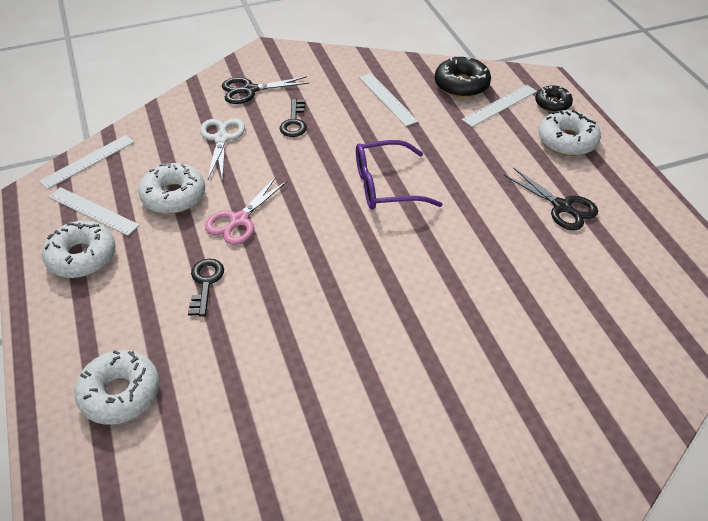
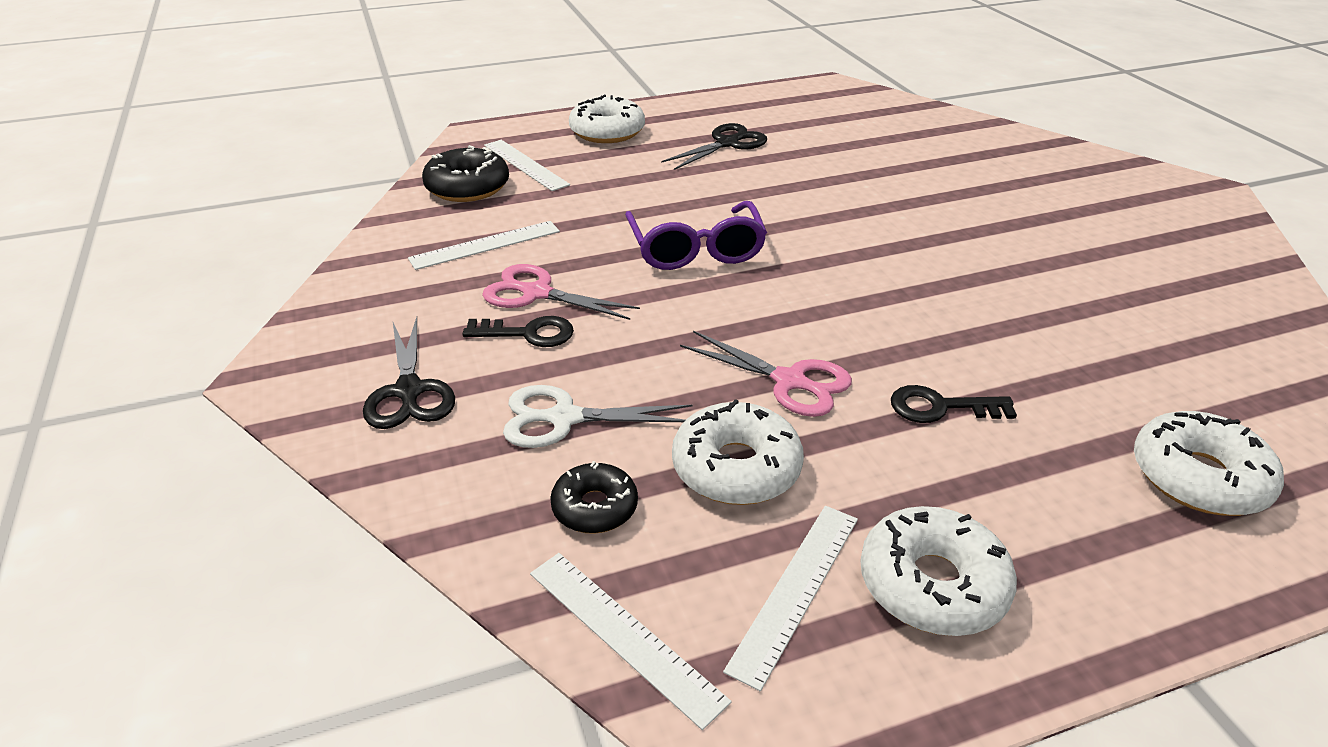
camera: 90 degrees left, 10 degrees down
black donut [535,85,573,112] -> black donut moved to [550,461,638,534]
none -> pink scissors [482,264,640,320]

